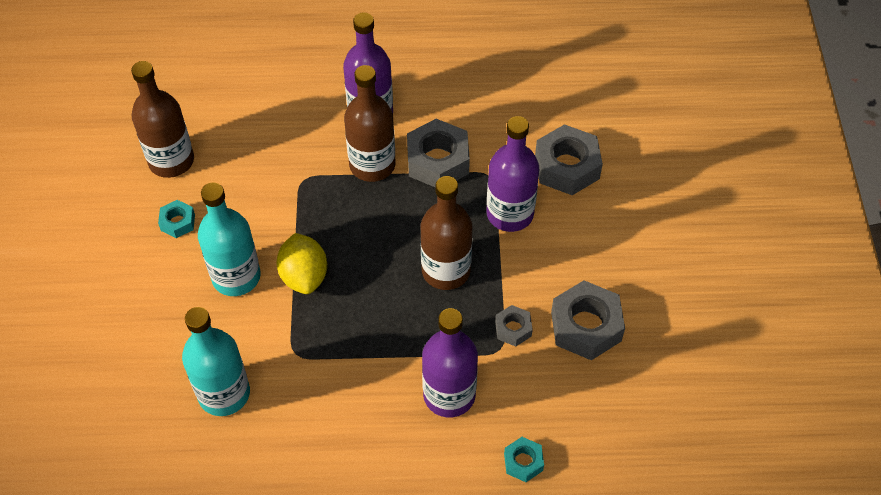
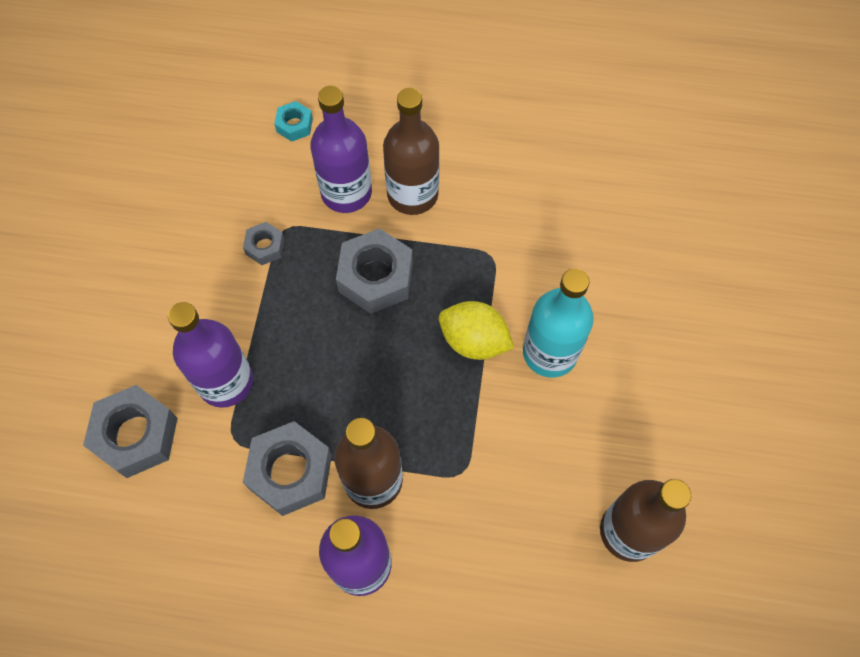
camera: 170 degrees left, 10 degrees up
turquoise nut [158,200,195,238] -> none
turquoise bottle [182,307,250,416] -> none
yellow lemon [276,233,327,294] -> yellow lemon turned 60 degrees counterclockwise [439,301,515,360]
brown bottle [421,176,472,290] -> brown bottle moved to [383,88,439,215]
grey nut [551,280,625,360] -> grey nut moved to [336,228,413,314]

